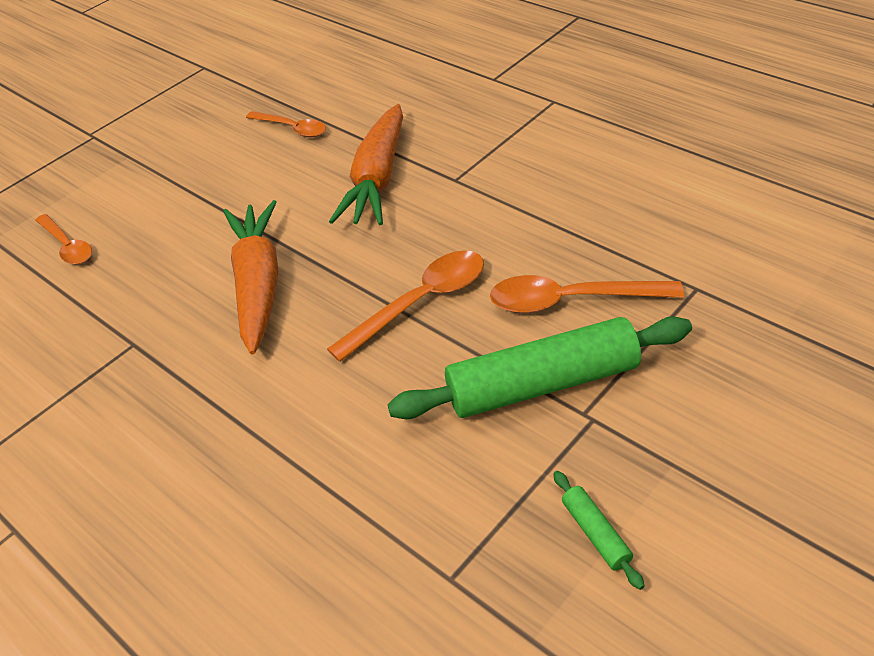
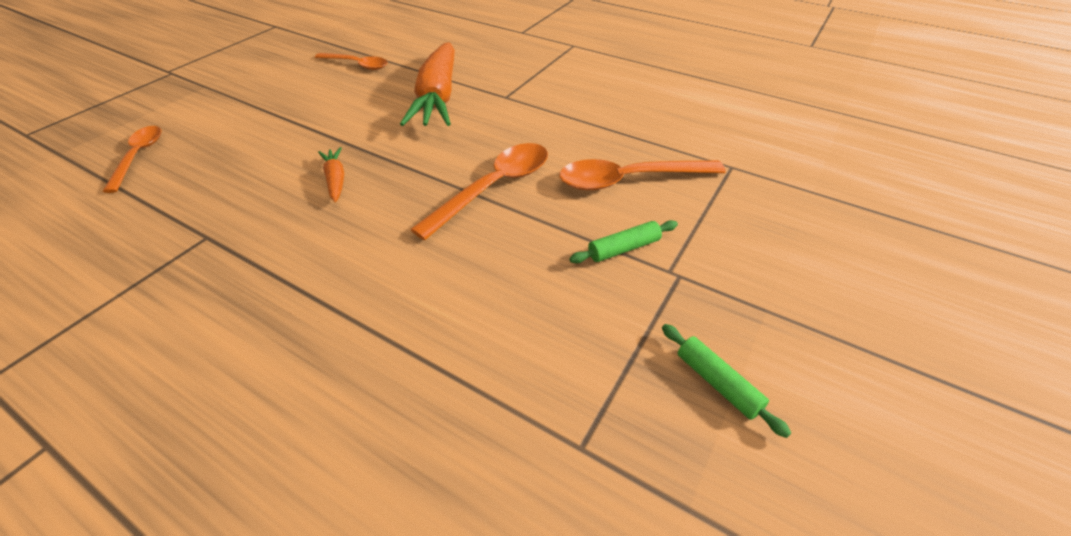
camera: 15 degrees left, 0 degrees up
orange spoon [35,214,92,265] -> orange spoon turned 135 degrees counterclockwise [103,126,161,193]
orange carrot [223,200,278,354] -> orange carrot [318,147,344,202], size x0.44
green rolling pin [387,317,692,419] -> green rolling pin [569,220,678,263], size x0.42

